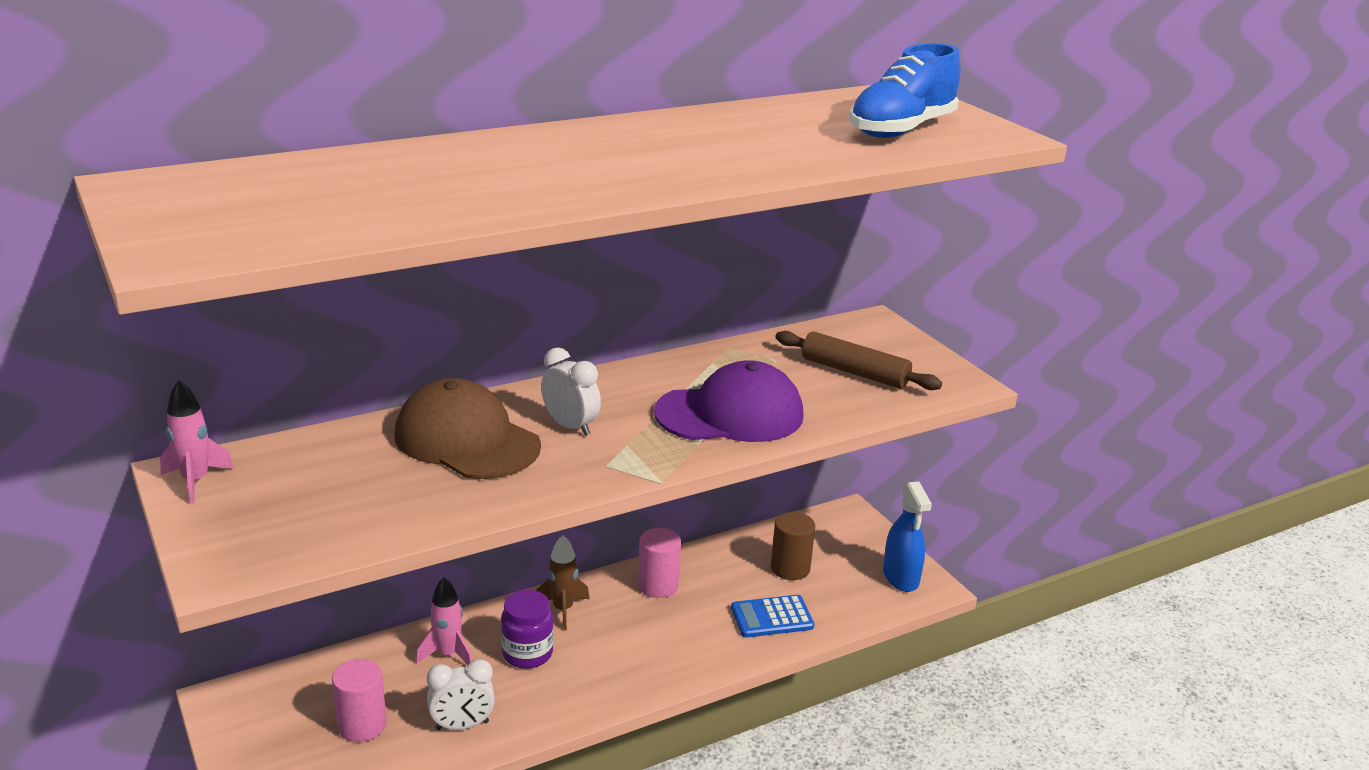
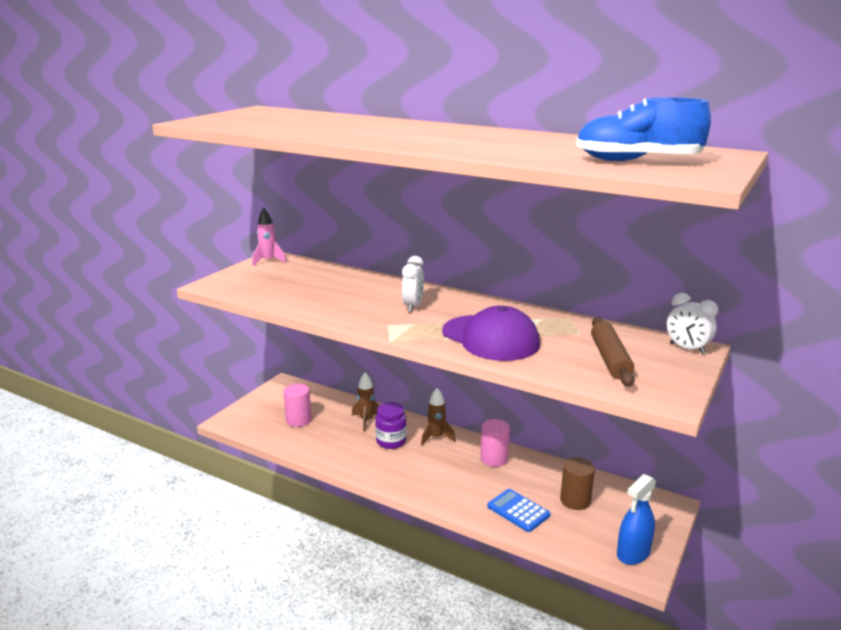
camera: 60 degrees right, 5 degrees down
brown cap [395,378,541,479] -> none
pink rocket [416,577,472,665] -> brown rocket [352,373,379,431]
white clock [427,659,495,730] -> white clock moved to [667,293,718,354]

